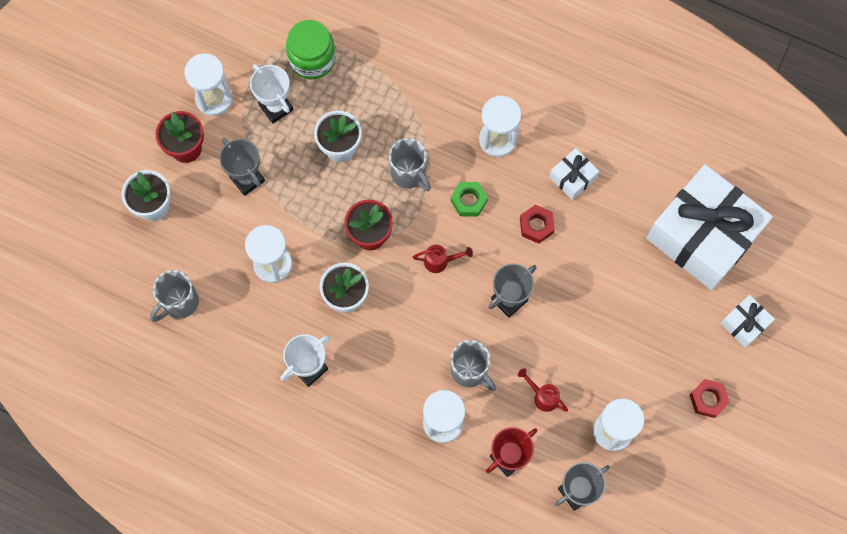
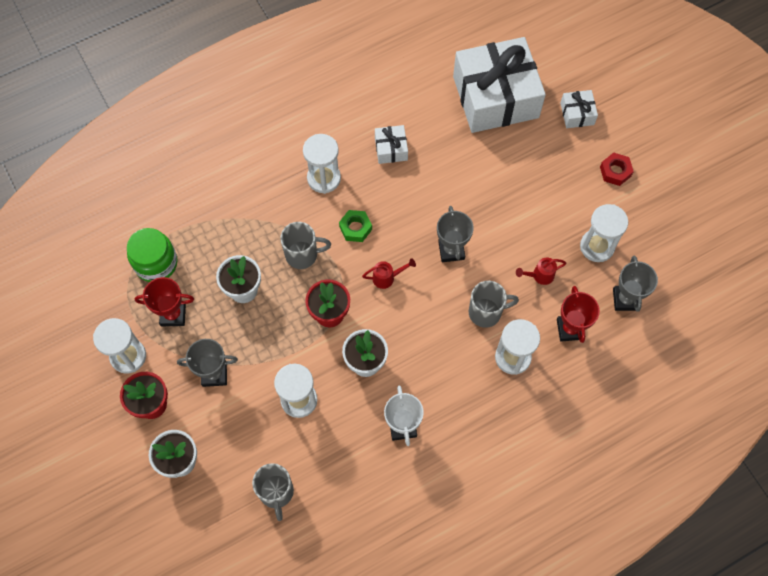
camera: 55 degrees left, 5 degrees down
white trophy [250,64,293,123] -> red trophy [135,277,194,326]
red watering can [413,245,473,273] -> red watering can turned 45 degrees clockwise [362,258,416,289]
red nut [520,205,555,244] -> none

